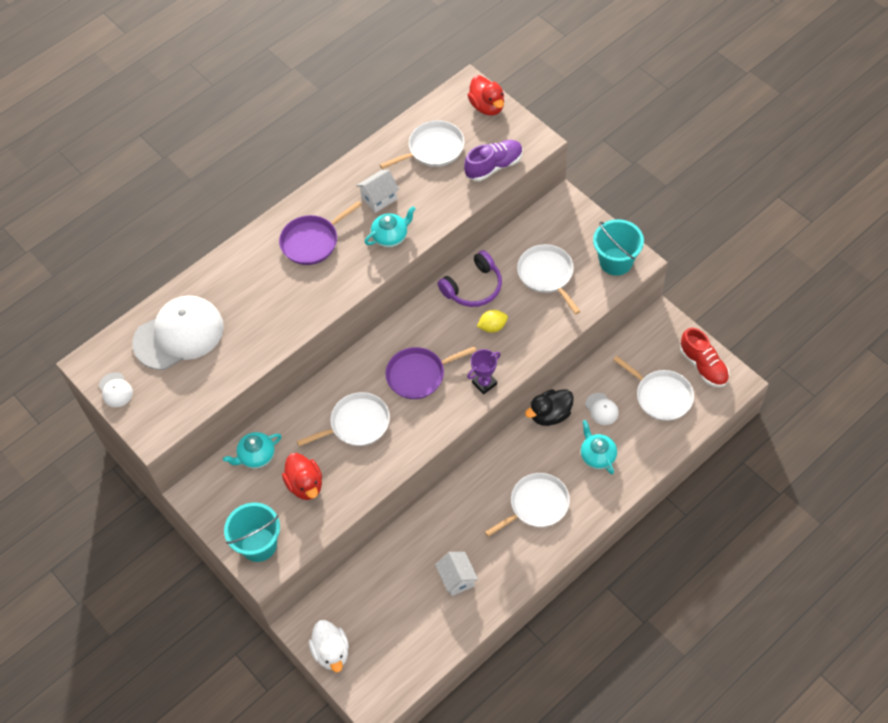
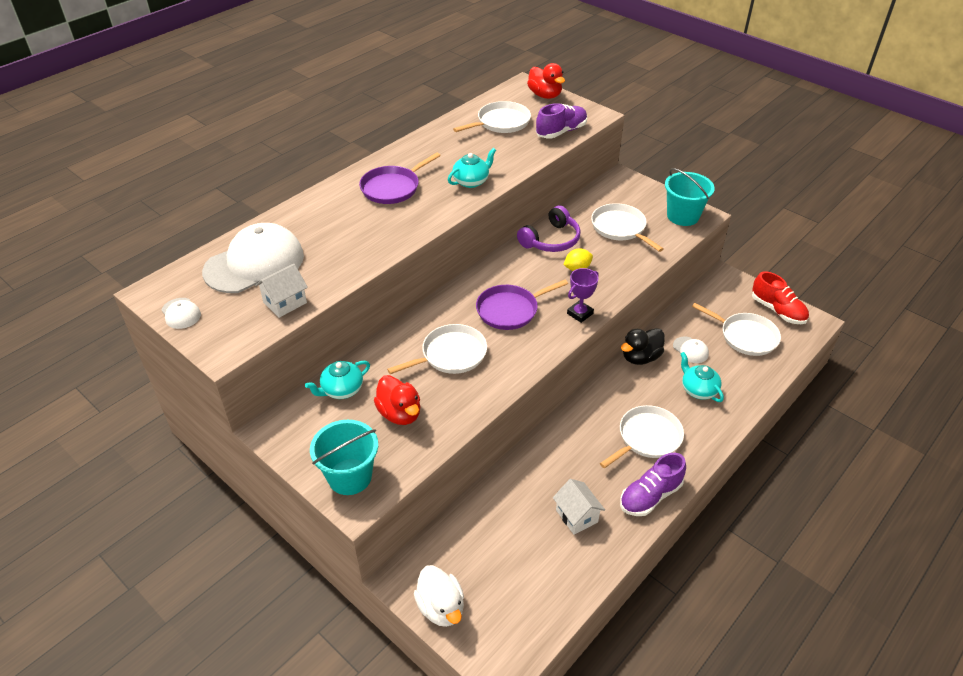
camera: 10 degrees left, 15 degrees down
white house [356,170,399,213] -> white house moved to [255,264,308,318]
none -> purple shoe [620,453,686,516]

